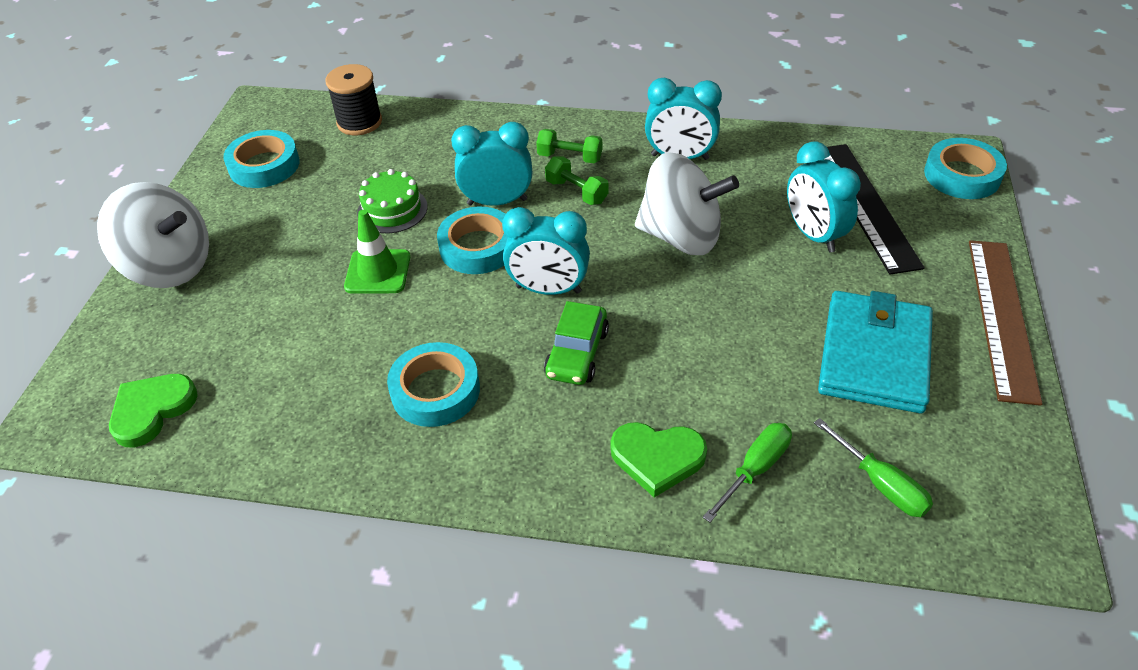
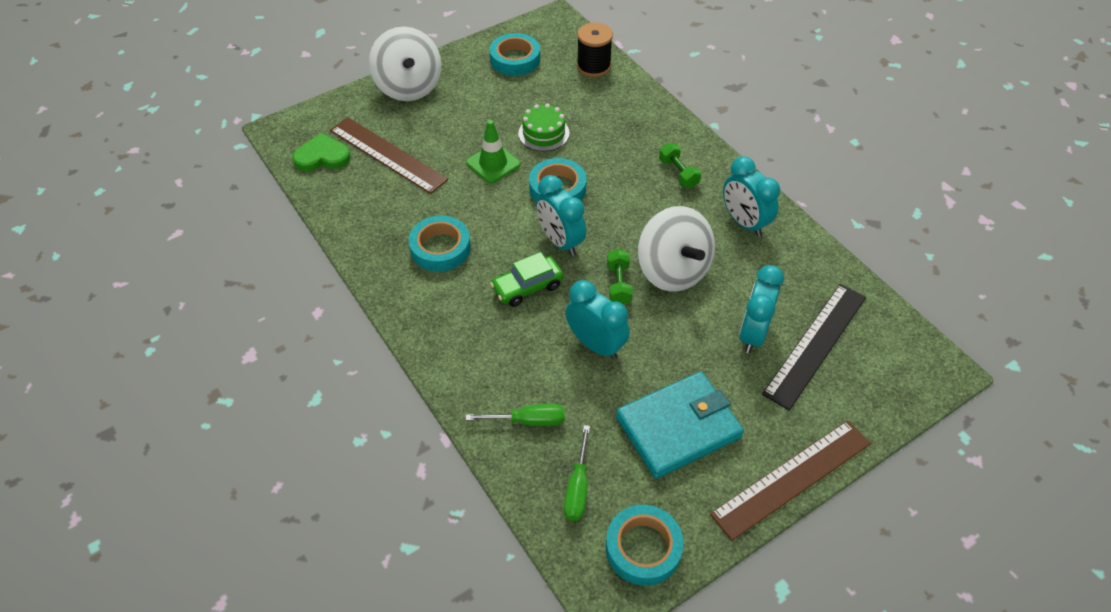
camera: 45 degrees right, 5 degrees up
turquoise clock [451,122,532,206] -> turquoise clock moved to [565,280,630,360]
green dumbbell [545,157,608,205] -> green dumbbell moved to [607,249,633,304]
green heart [611,422,707,497] -> none
turquoise tape [924,138,1007,199] -> turquoise tape moved to [606,505,684,586]
none -> brown ruler [330,117,448,194]

